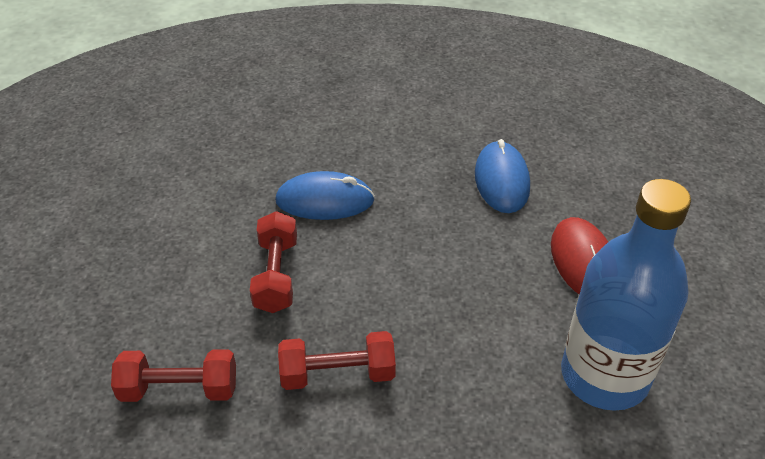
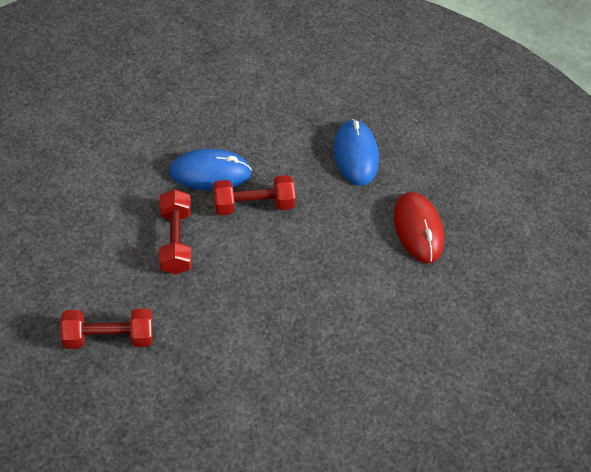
camera: 10 degrees left, 10 degrees up
red dumbbell [278,331,396,390] -> red dumbbell moved to [213,175,296,215]
blue bottle [561,179,691,411] -> none

